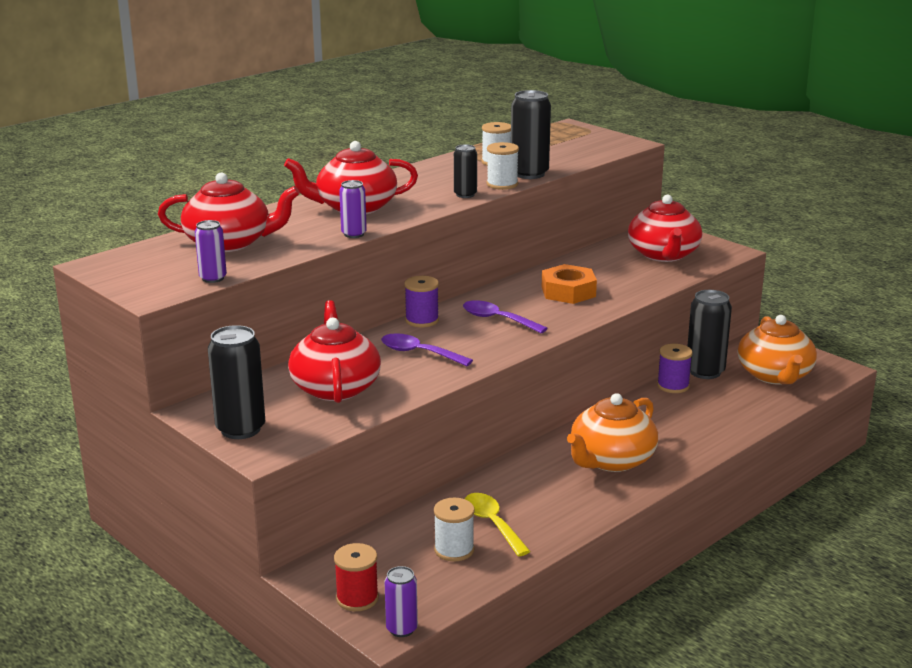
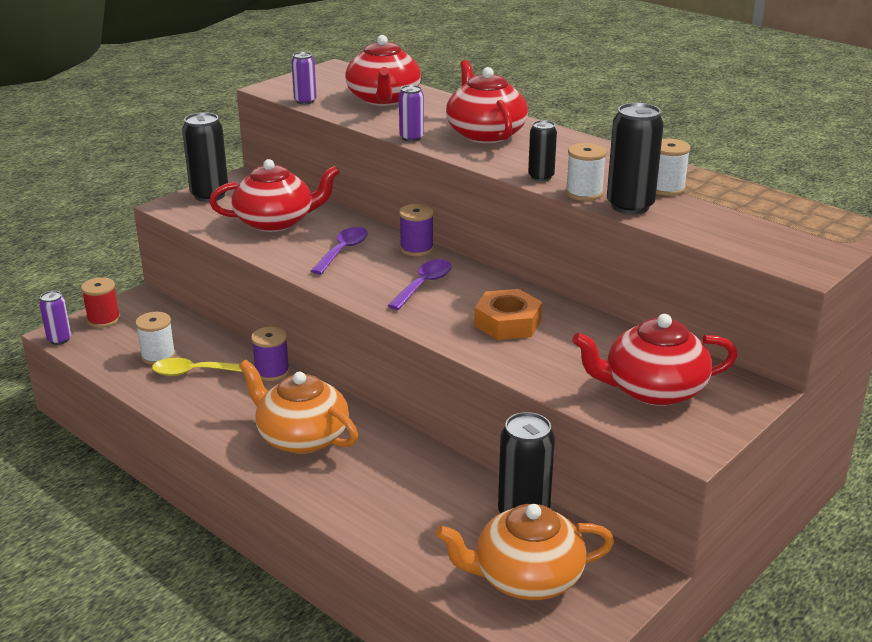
camera: 85 degrees right, 5 degrees up
yellow spoon [465,493,531,556] -> yellow spoon turned 150 degrees counterclockwise [152,358,243,376]
purple spool [657,344,693,393] -> purple spool moved to [251,327,290,381]

